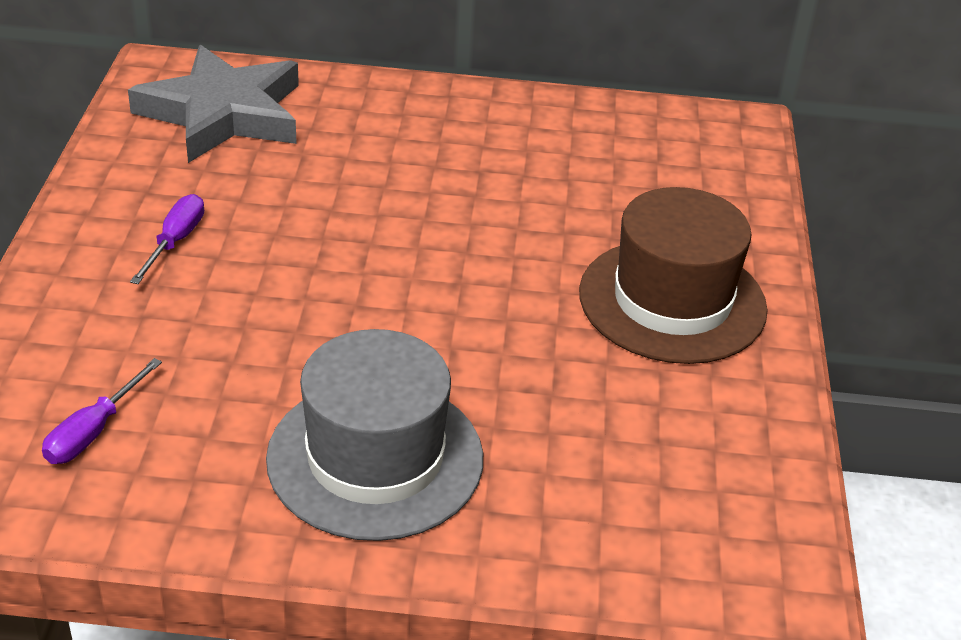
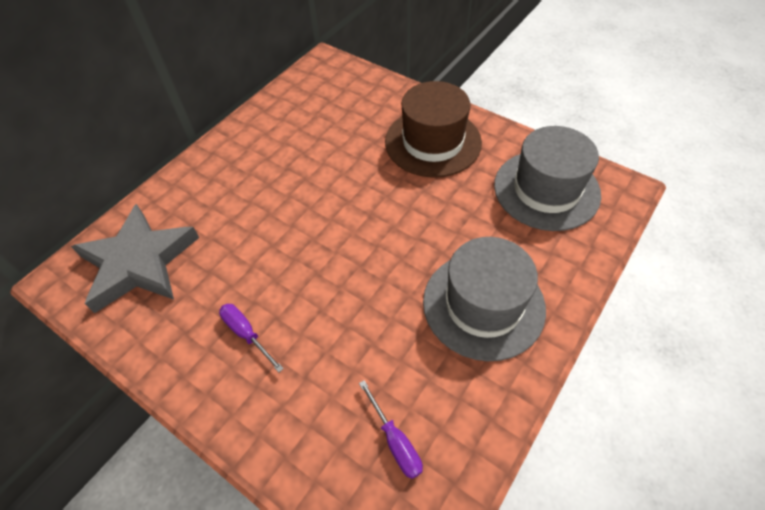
camera: 55 degrees left, 15 degrees up
none -> grey hat [494,126,601,231]

